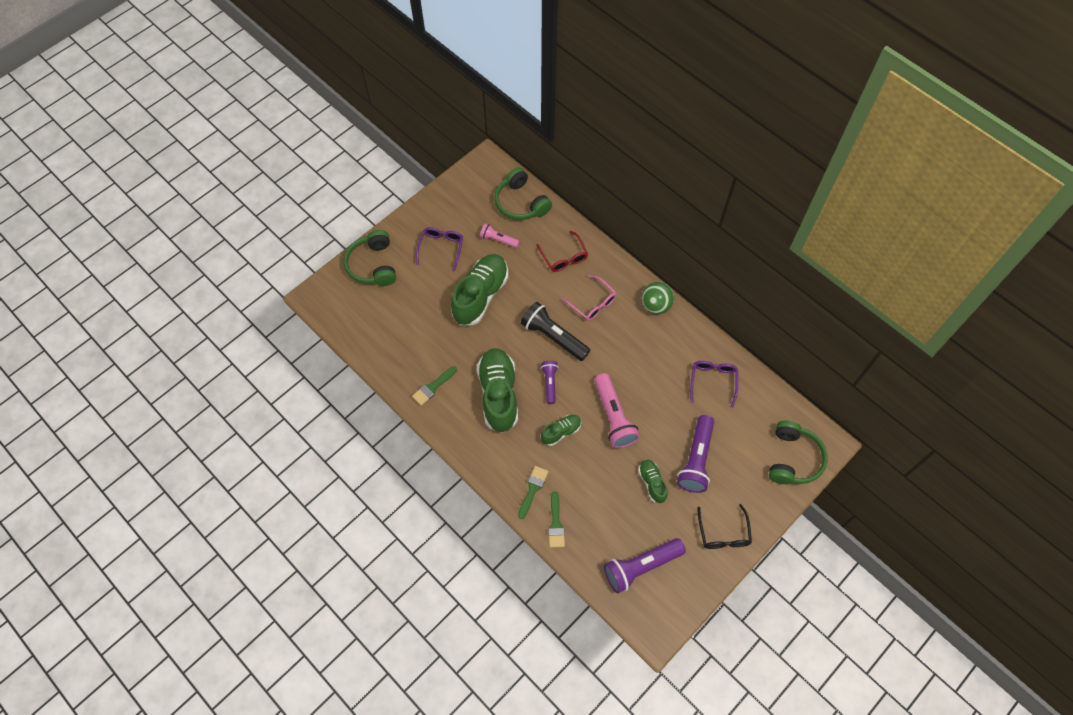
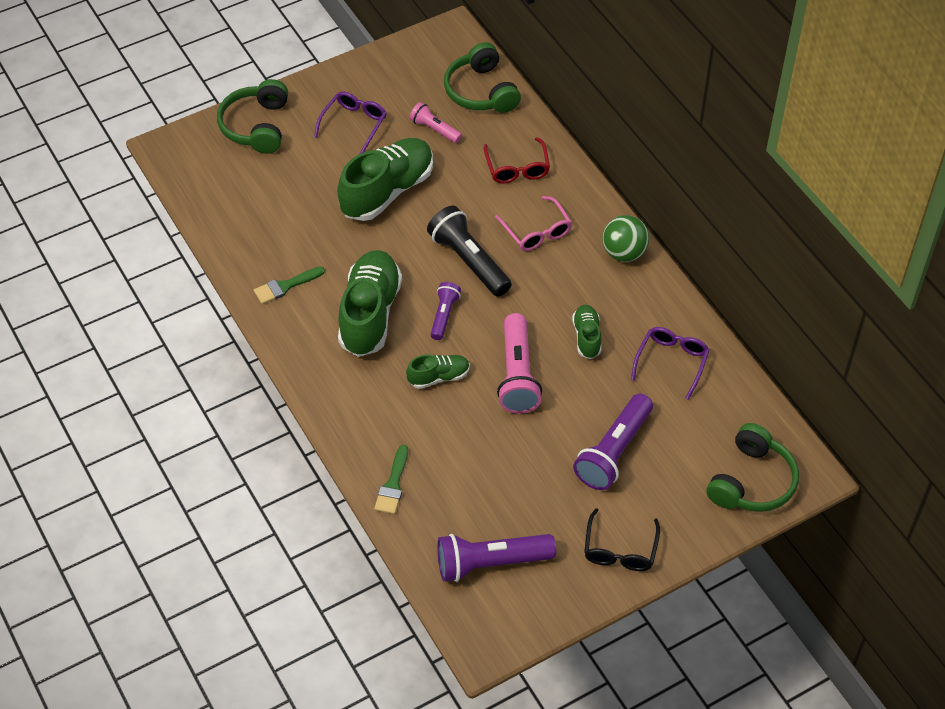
camera: 15 degrees right, 10 degrees down
green brush [518,466,549,519] -> none
green shoe [638,459,668,503] -> green shoe moved to [572,305,602,359]

